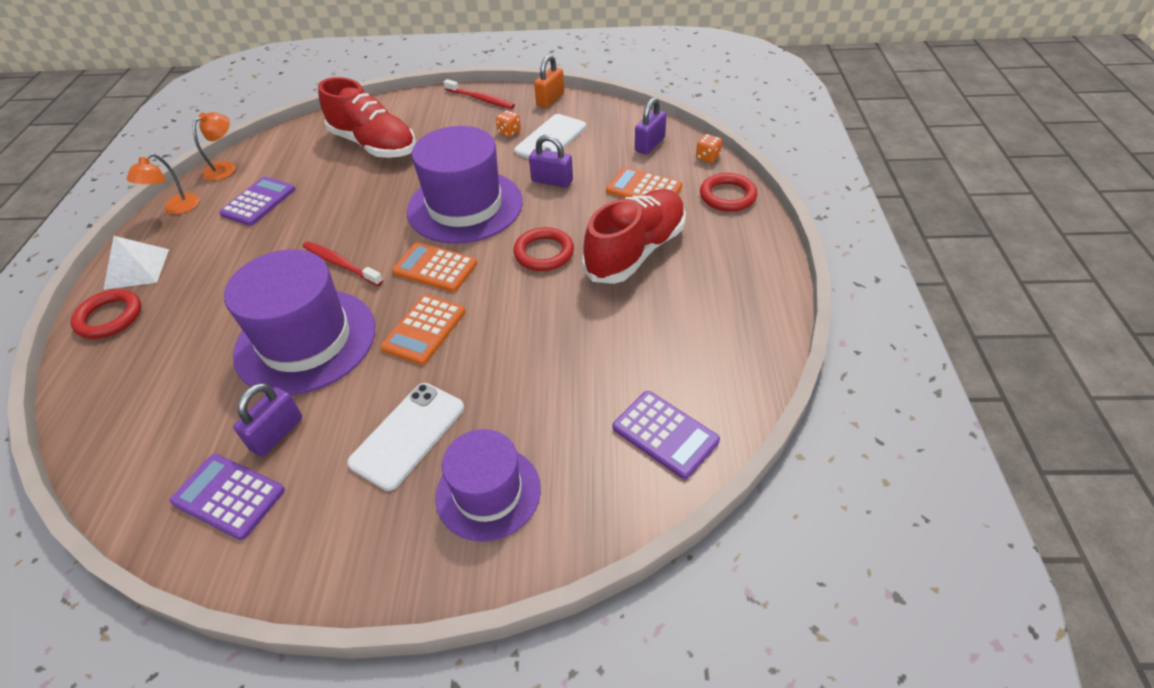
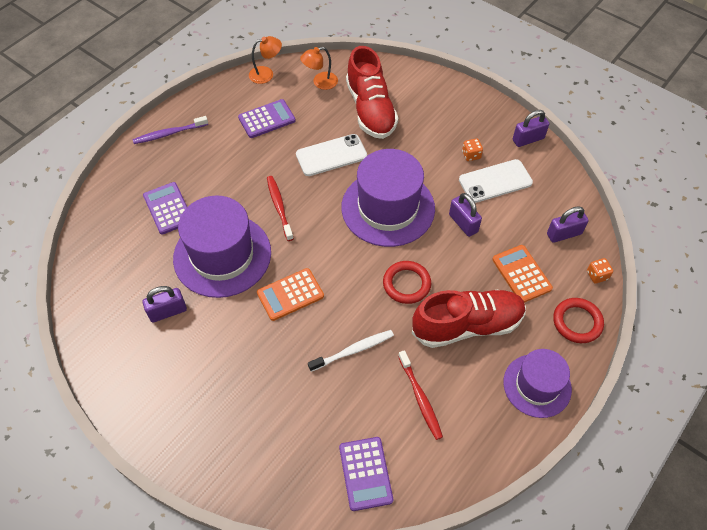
camera: 35 degrees right, 10 degrees up
red ring [70,289,141,339] -> none
white pyramid [103,236,169,290] -> purple toothbrush [132,116,208,144]
orange lamp [127,153,200,214] -> orange lamp moved to [300,47,338,90]
purple calculator [169,454,285,540] -> purple calculator moved to [143,182,187,235]
white phone [347,383,464,491] -> white phone moved to [296,134,367,176]
orange calculator [392,242,478,292] -> none
purple hat [436,429,541,542] -> purple hat moved to [503,349,572,418]
red toothbrush [444,79,515,109] -> red toothbrush moved to [398,350,443,440]
orange padlock [534,55,564,108] -> purple padlock [513,110,549,147]
none -> white toothbrush [308,330,394,372]

